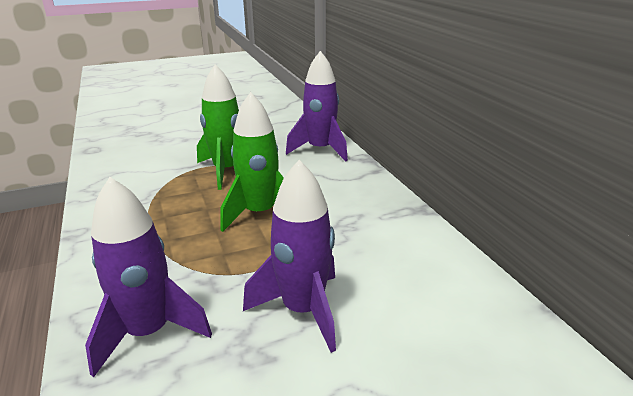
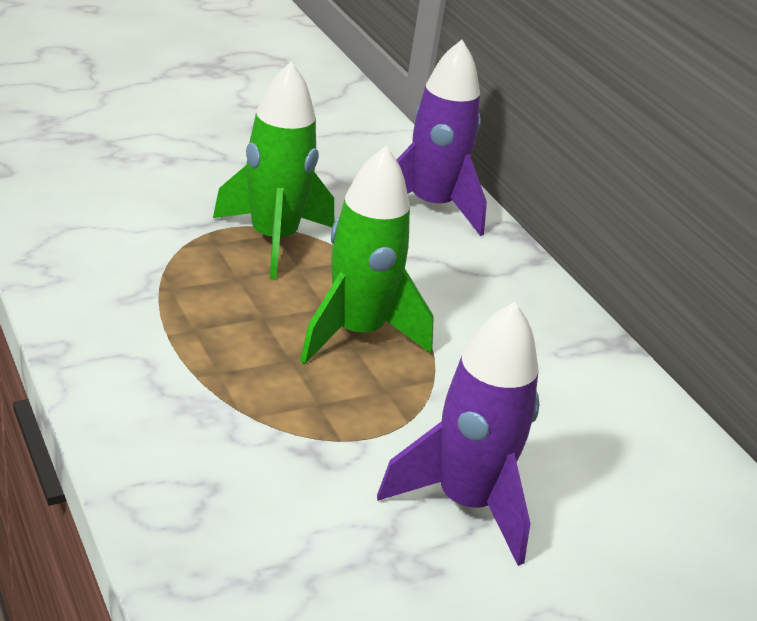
camera: 10 degrees left, 5 degrees up
purple rocket [85,177,212,377] -> none

